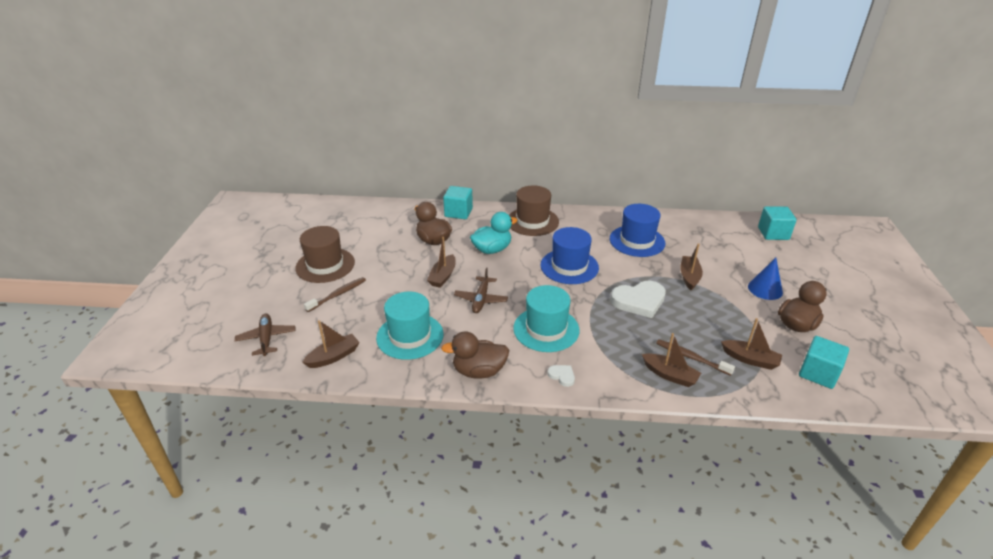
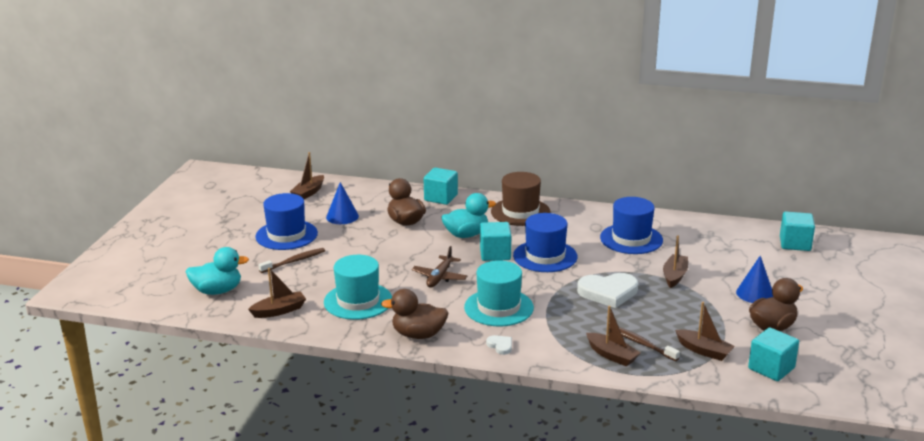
camera: 10 degrees right, 10 degrees down
brown plane [235,314,296,356] -> turquoise duck [186,247,249,295]
brown hat [295,226,355,283] -> blue hat [255,193,318,250]
brown boat [427,237,456,288] -> brown boat moved to [290,152,324,199]
none -> blue cone [326,182,359,224]
none -> turquoise cube [480,222,511,261]

